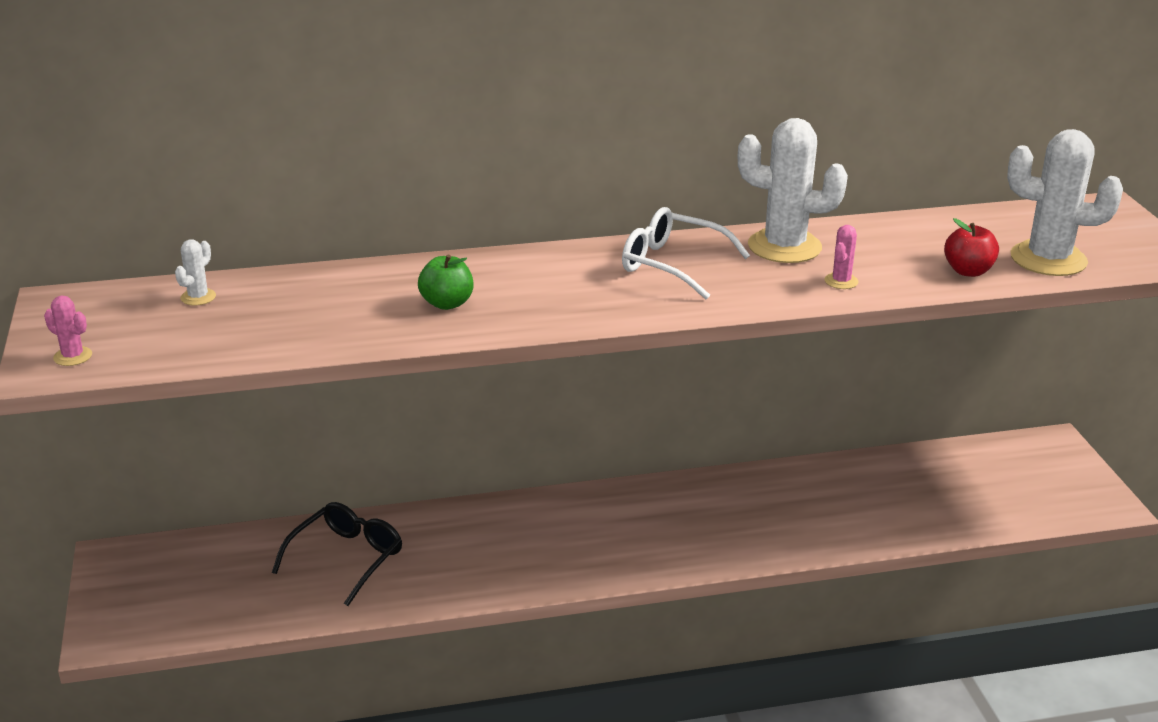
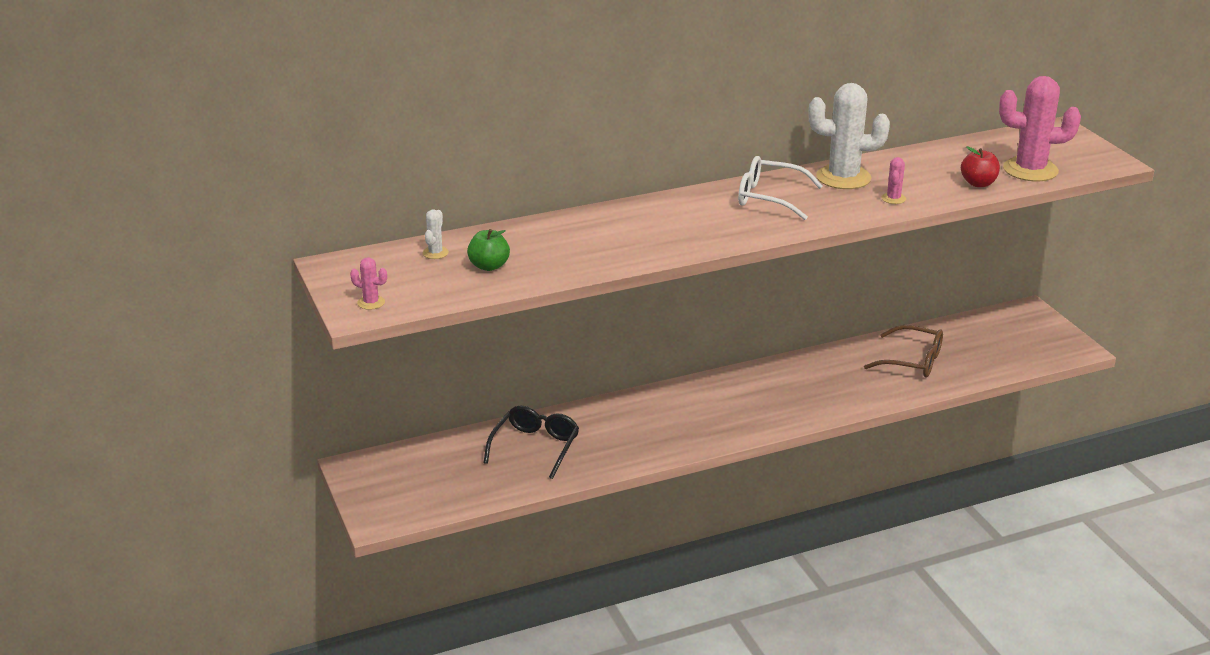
camera: 10 degrees left, 0 degrees up
green apple [418,255,474,310] -> green apple moved to [467,229,510,271]
white cactus [1007,129,1123,276] -> pink cactus [999,76,1081,181]
none -> brown glasses [864,325,943,378]

